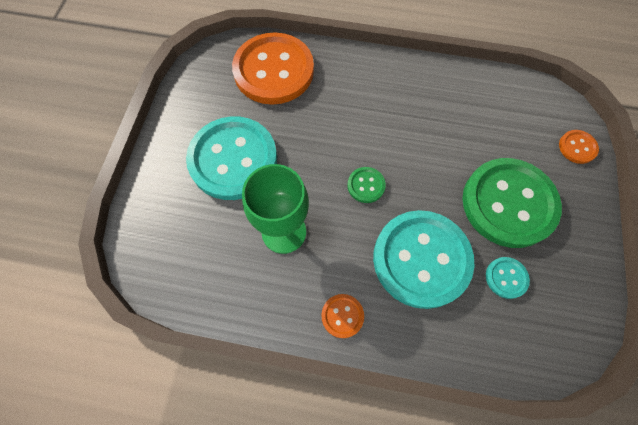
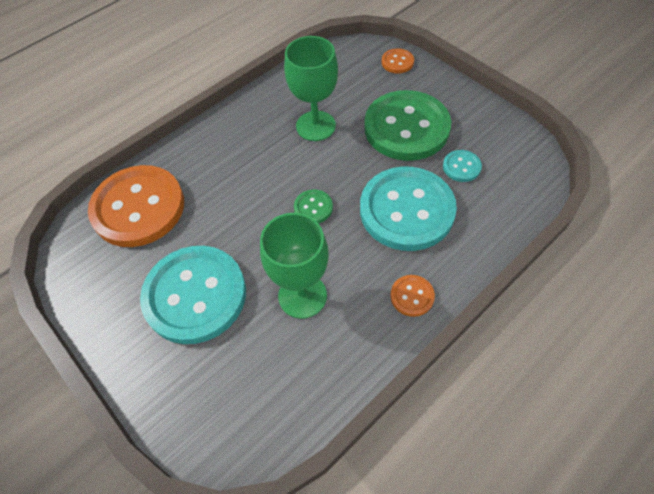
camera: 50 degrees left, 10 degrees down
none -> green goblet [284,36,338,141]

